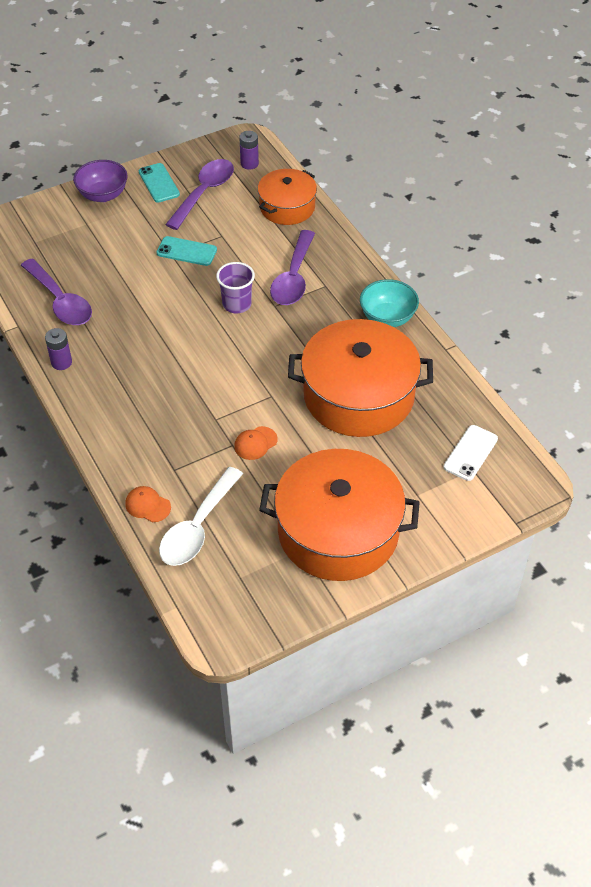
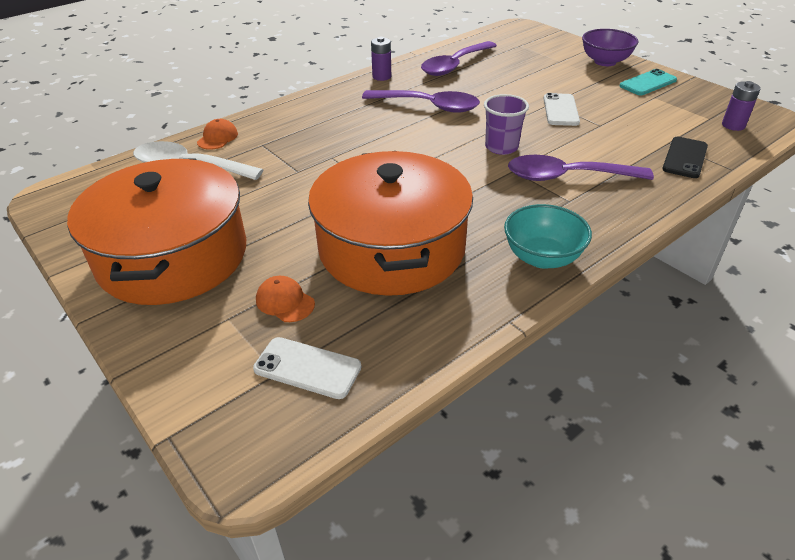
camera: 80 degrees right, 10 degrees down
turquoise phone [156,236,217,266] -> white phone [544,93,580,126]
purple spoon [165,159,234,230] -> purple spoon moved to [362,90,480,113]
orange cap [234,426,278,460] -> orange cap moved to [256,276,315,322]
orange pot [258,169,317,225] -> black phone [662,137,708,178]

